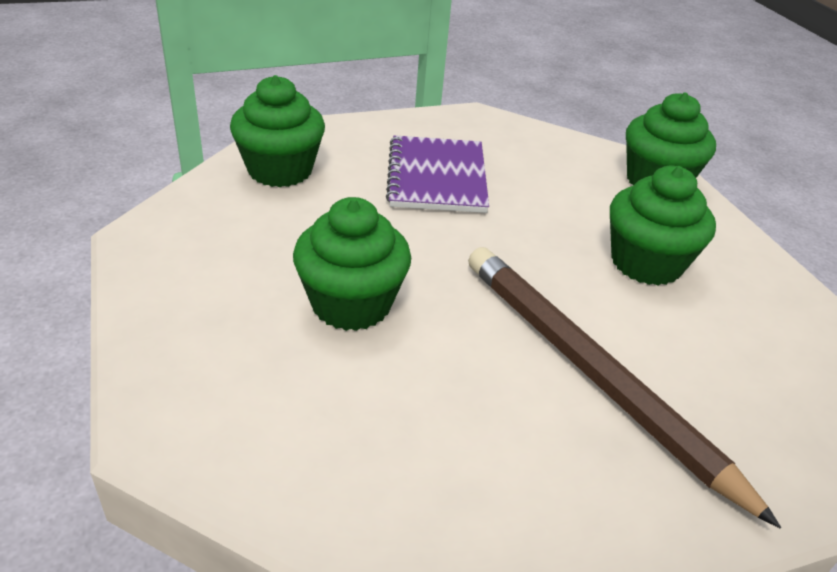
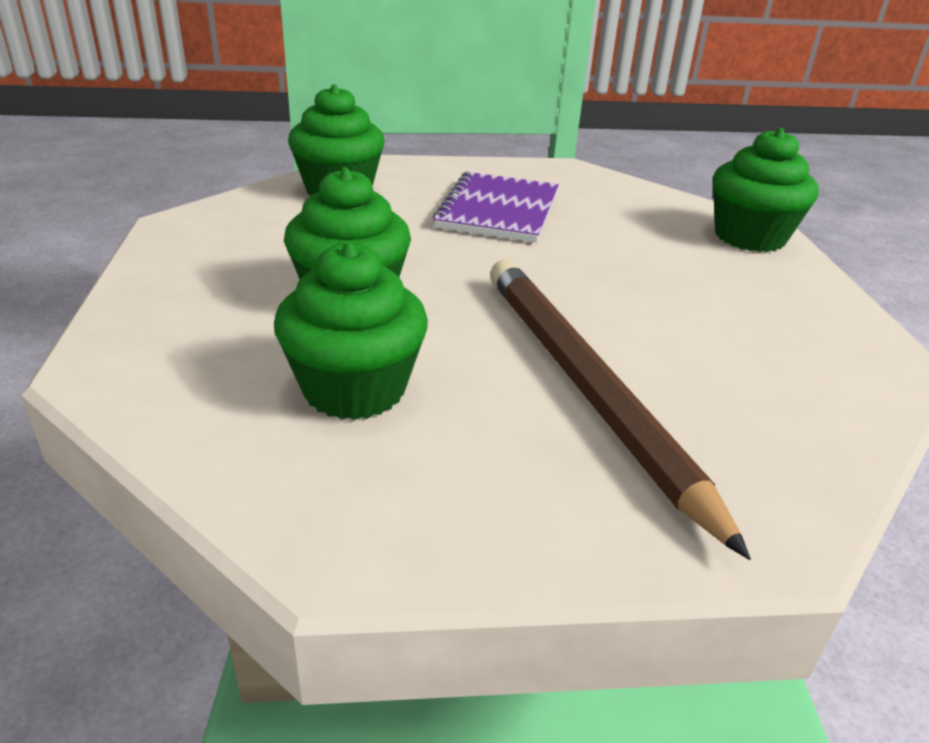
camera: 15 degrees right, 5 degrees down
green cupcake [610,165,716,285] -> green cupcake moved to [274,241,428,420]

